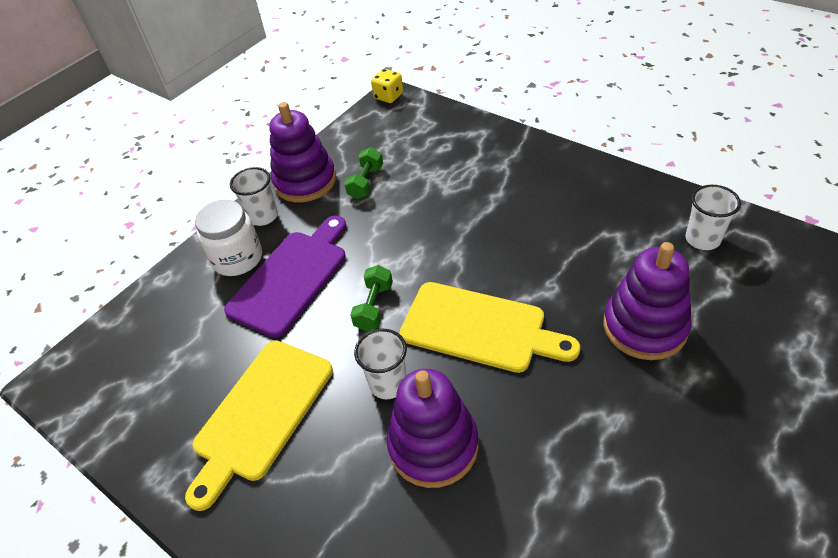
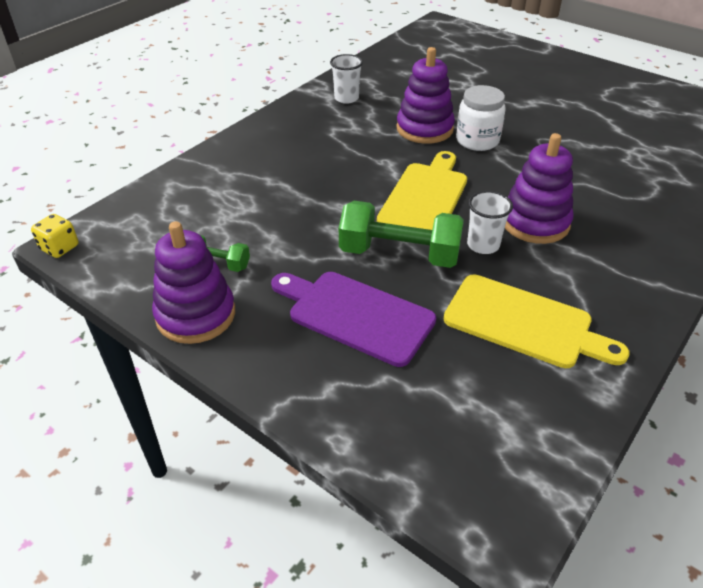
camera: 95 degrees left, 5 degrees down
white jar [195,200,262,276] -> white jar moved to [456,85,506,151]
white cup [230,167,278,226] -> none
green dumbbell [350,265,393,331] -> green dumbbell [339,201,464,268], size x1.91

